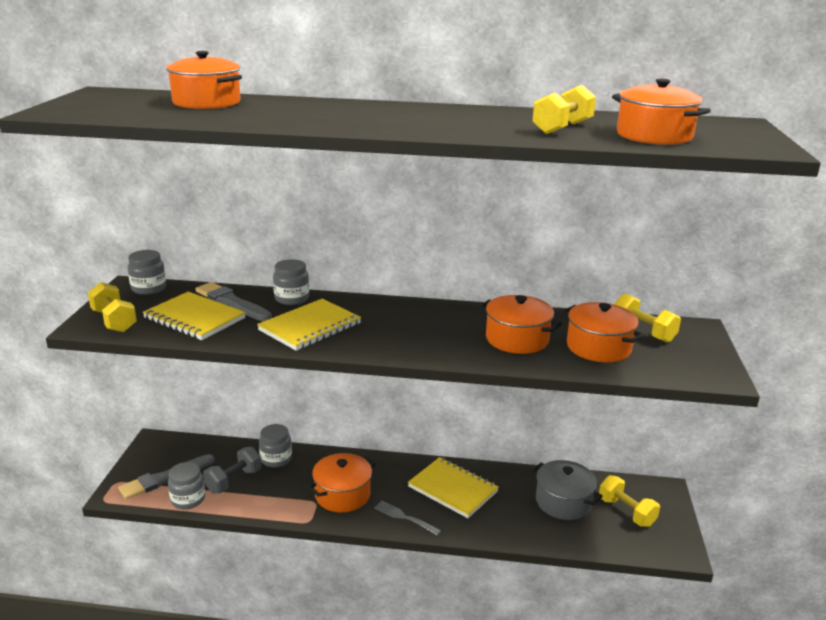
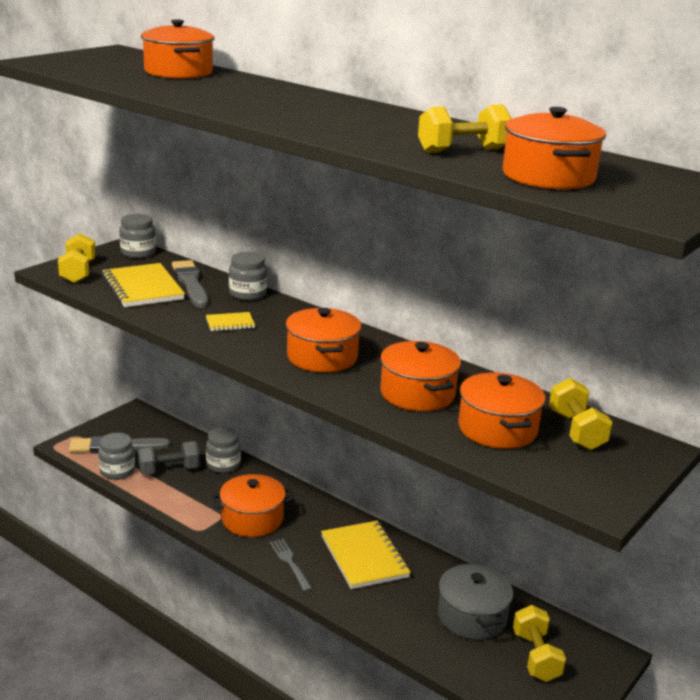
camera: 30 degrees right, 0 degrees up
yellow notebook [257,299,361,351] -> yellow notebook [206,312,255,331], size x0.49
none -> orange pot [286,308,362,372]

